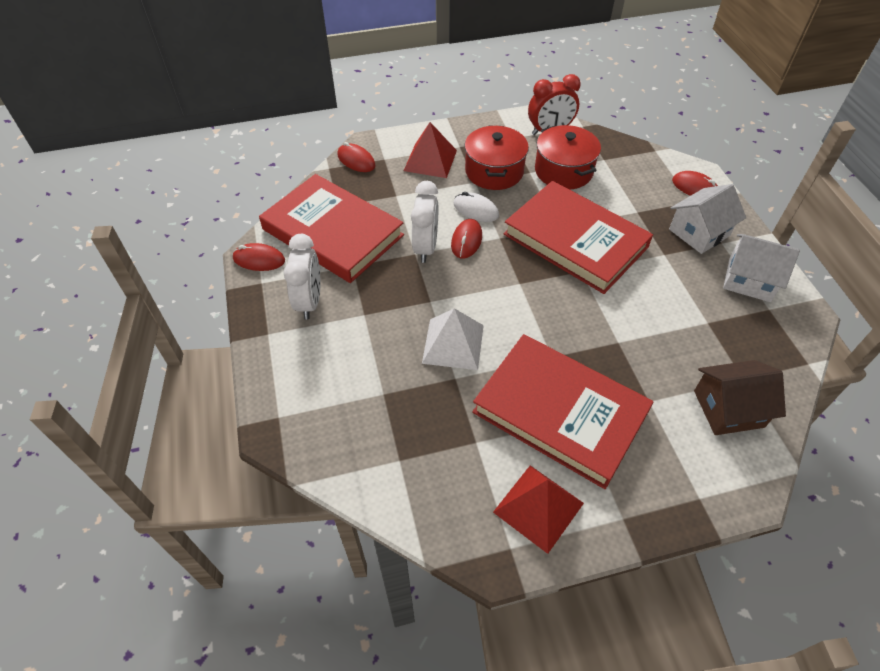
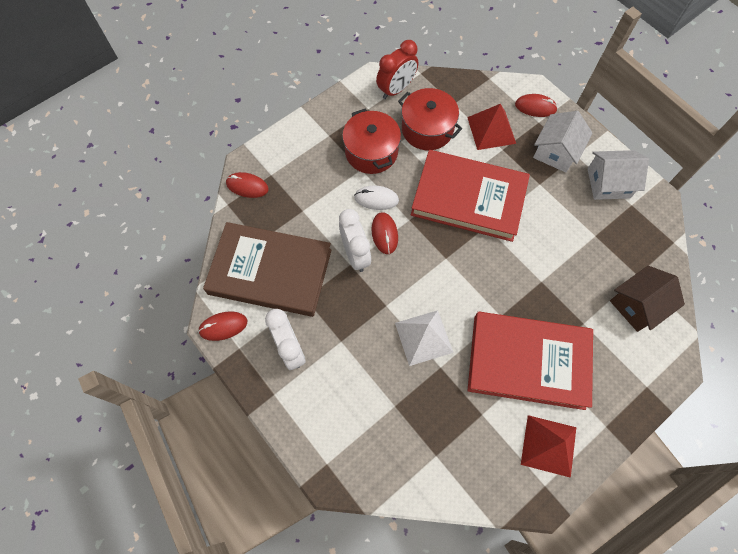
camera: 25 degrees left, 15 degrees up
red book [259,174,404,283] -> brown book [203,222,332,317]
red pyramid [404,122,457,178] -> red pyramid moved to [467,104,516,150]

